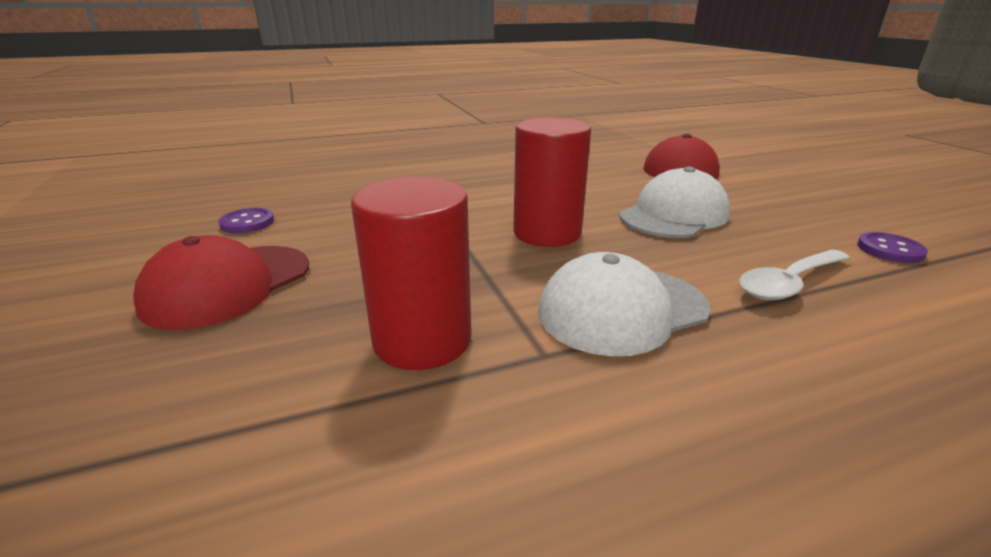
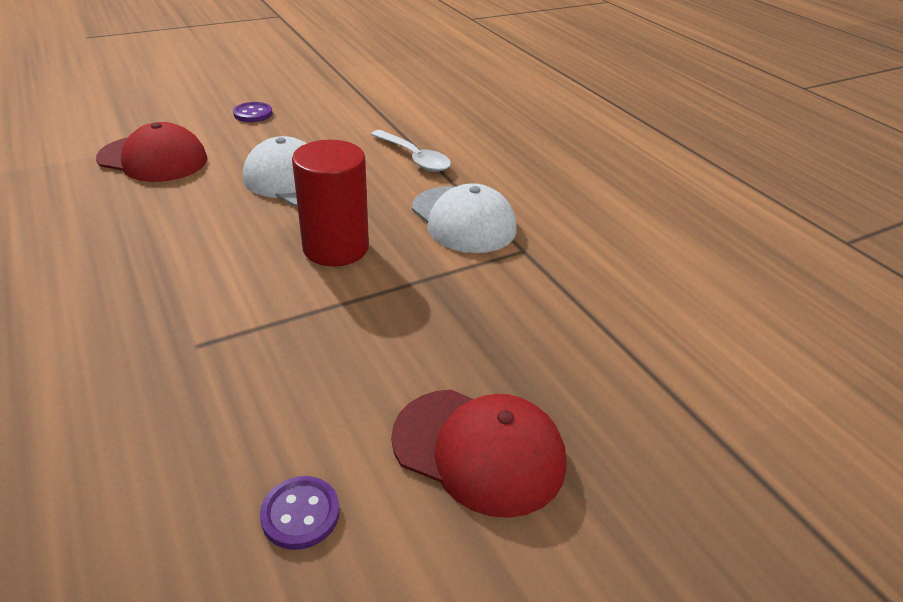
camera: 100 degrees left, 10 degrees up
red cylinder [351,177,472,370] -> none
purple button [857,232,928,263] -> purple button moved to [233,102,272,122]

